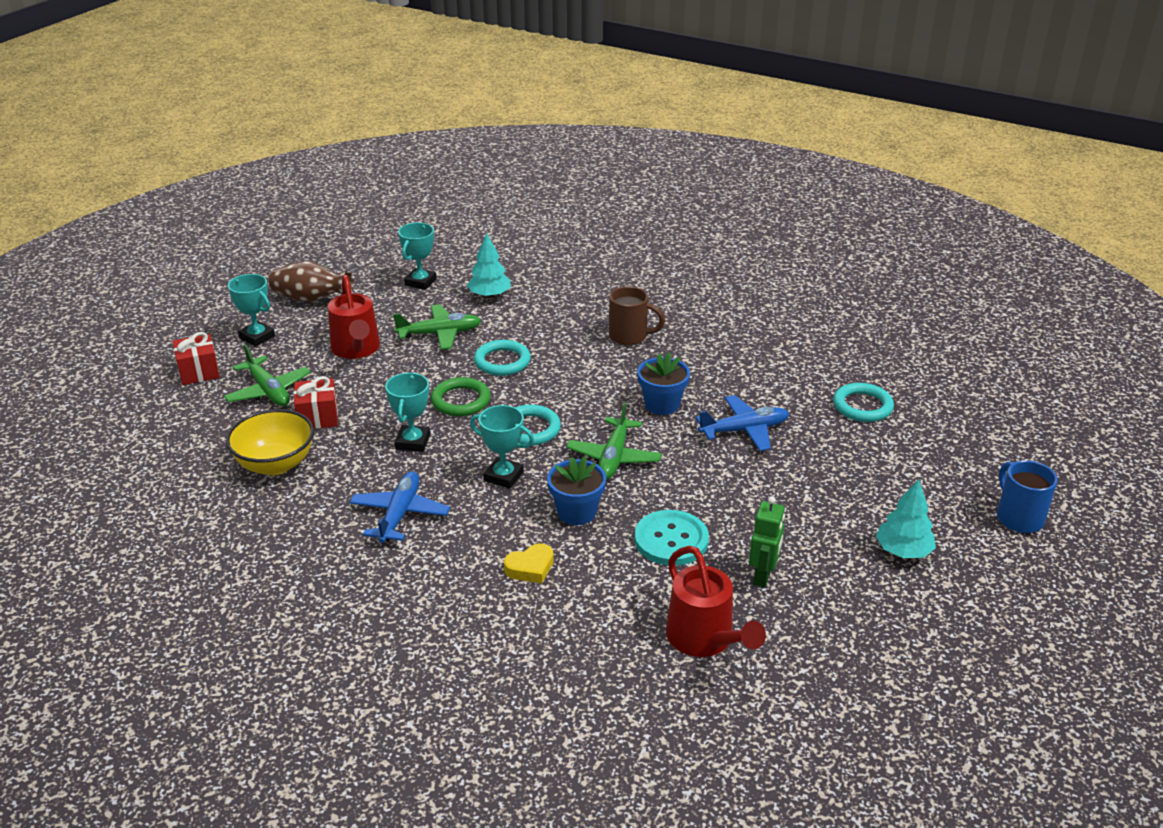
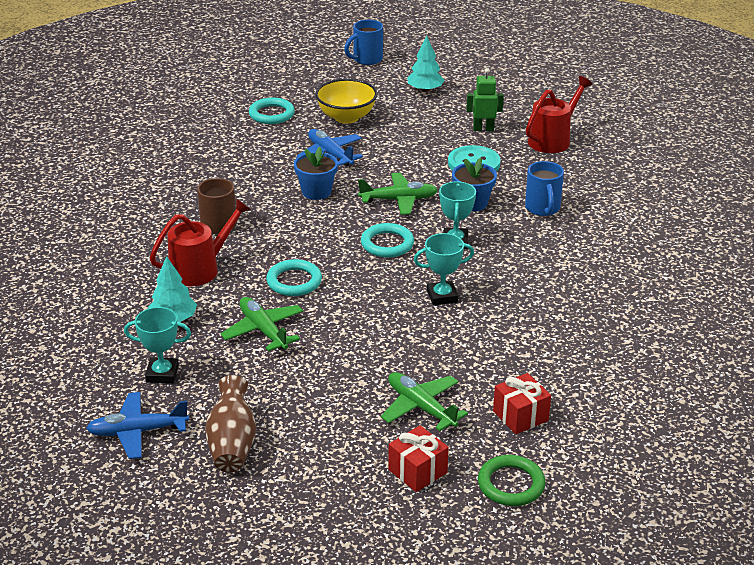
camera: 110 degrees left, 0 degrees up
green plane [224,344,311,406] -> green plane turned 75 degrees counterclockwise [381,372,468,431]
yellow bowl [226,409,314,475] -> yellow bowl moved to [315,79,377,124]
turquoise trophy [228,274,275,347] -> none
red gift [294,376,338,429] -> red gift moved to [493,373,551,434]
red watering can [328,275,380,359] -> red watering can moved to [150,198,251,286]
blue plane [349,471,450,543] -> blue plane moved to [86,392,189,459]
green ring [431,377,490,416] -> green ring moved to [478,455,545,506]
yellow heart [504,543,554,583] -> blue mug [525,161,564,216]

